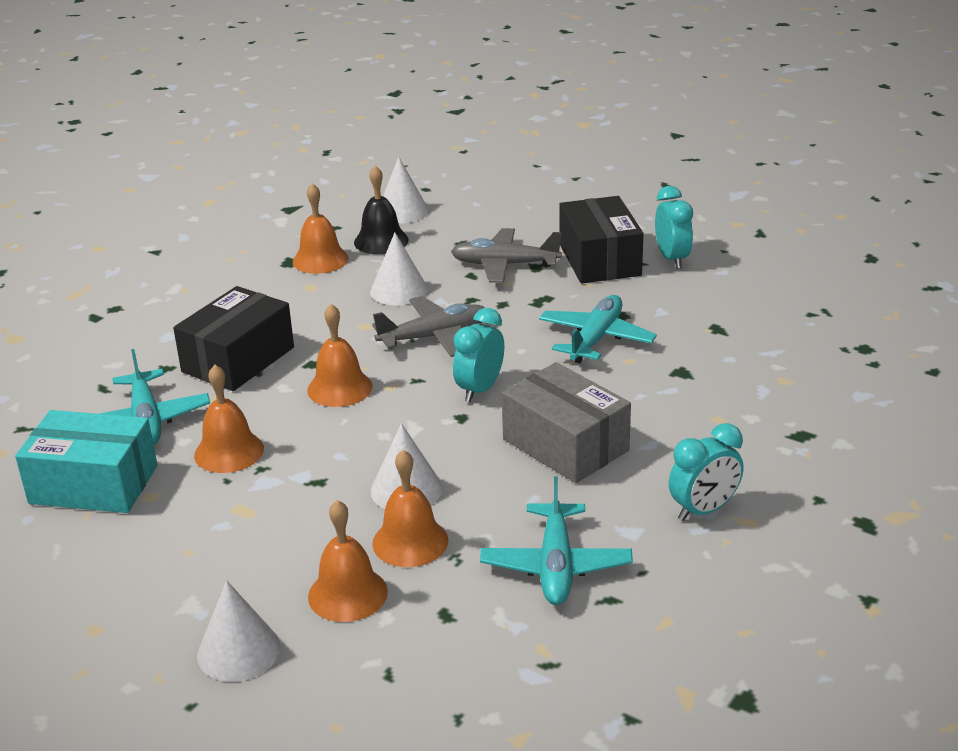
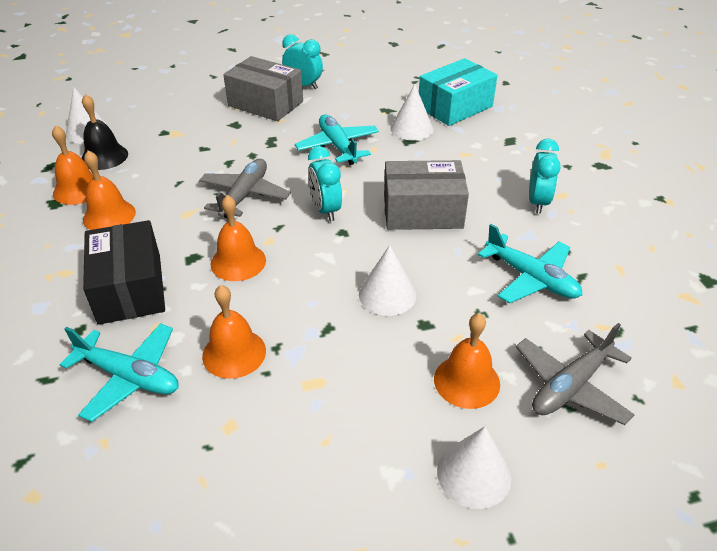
camera: 50 degrees left, 10 degrees up
turquoise box [15,410,158,513] -> turquoise box moved to [419,58,498,126]
white cone [370,233,428,306] -> white cone moved to [391,84,434,140]
orange bell [372,450,448,567] -> orange bell moved to [83,150,136,230]
grey plane [451,228,562,283] -> grey plane moved to [516,323,635,425]
black box [559,196,644,283] -> grey box [223,56,303,121]

